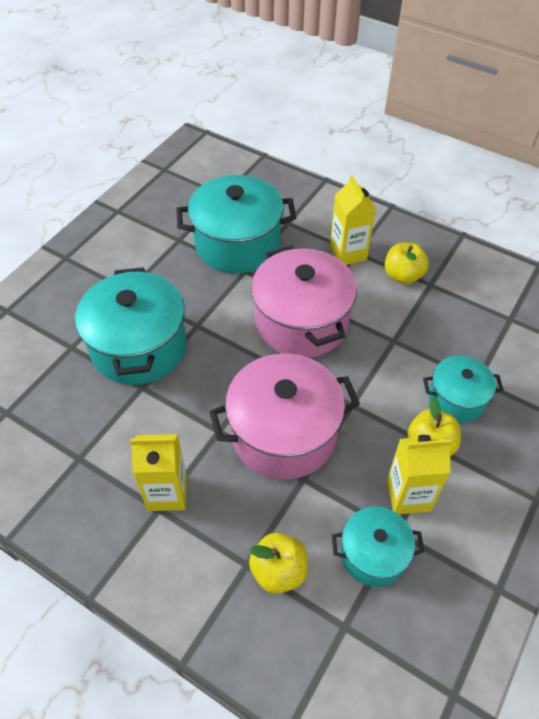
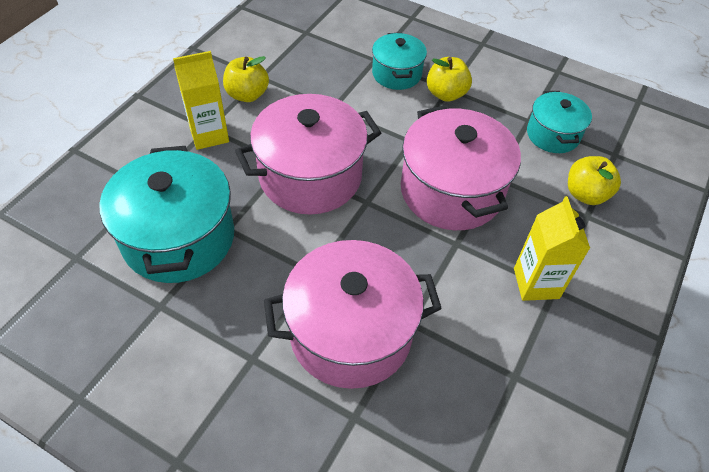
camera: 95 degrees left, 0 degrees up
turquoise pot [75,267,187,385] -> pink pot [264,240,442,389]
yellow carton [387,435,452,514] -> none

